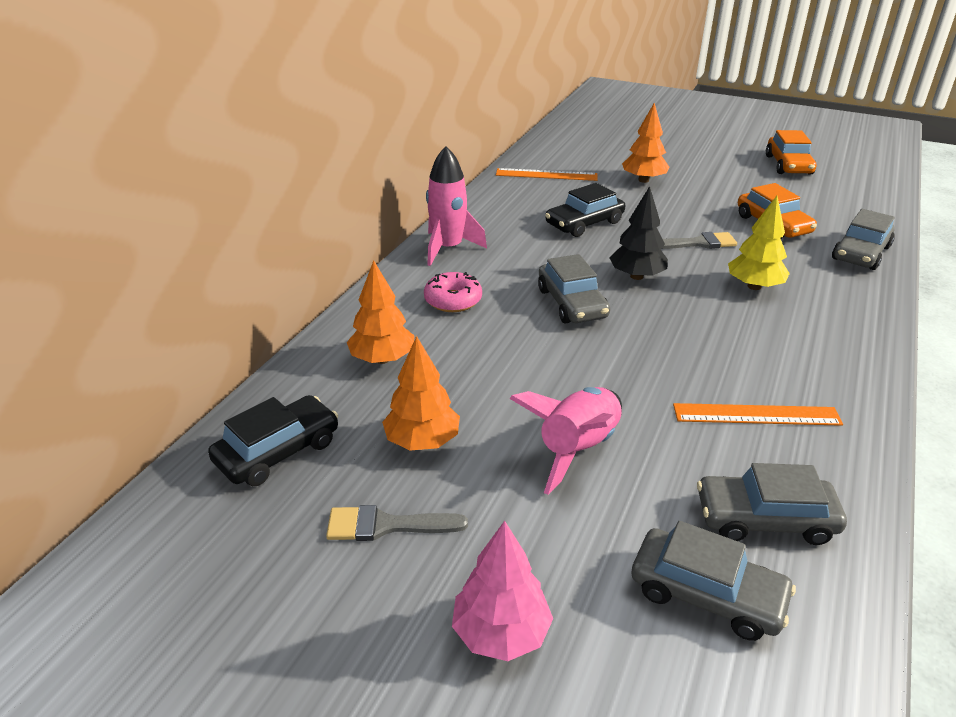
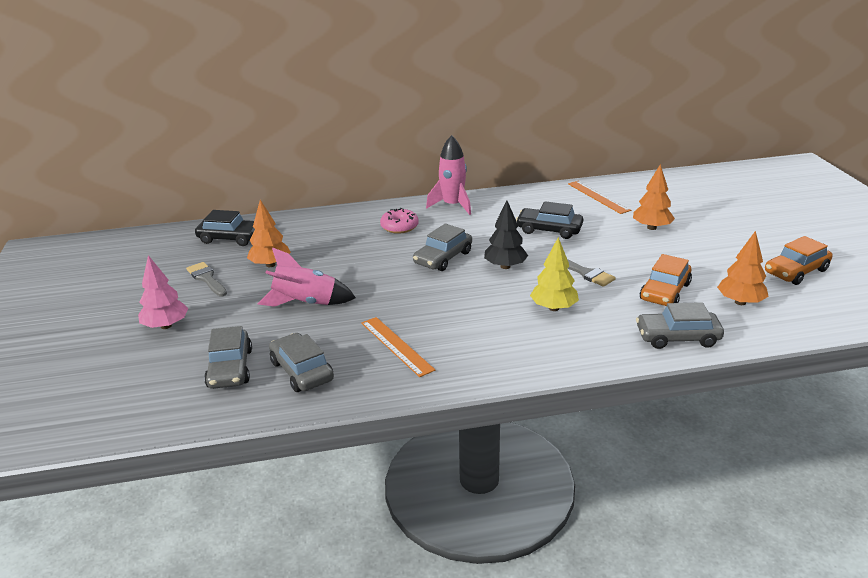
camera: 55 degrees right, 5 degrees down
orange tree [347,260,415,364] -> orange tree moved to [717,231,769,305]

